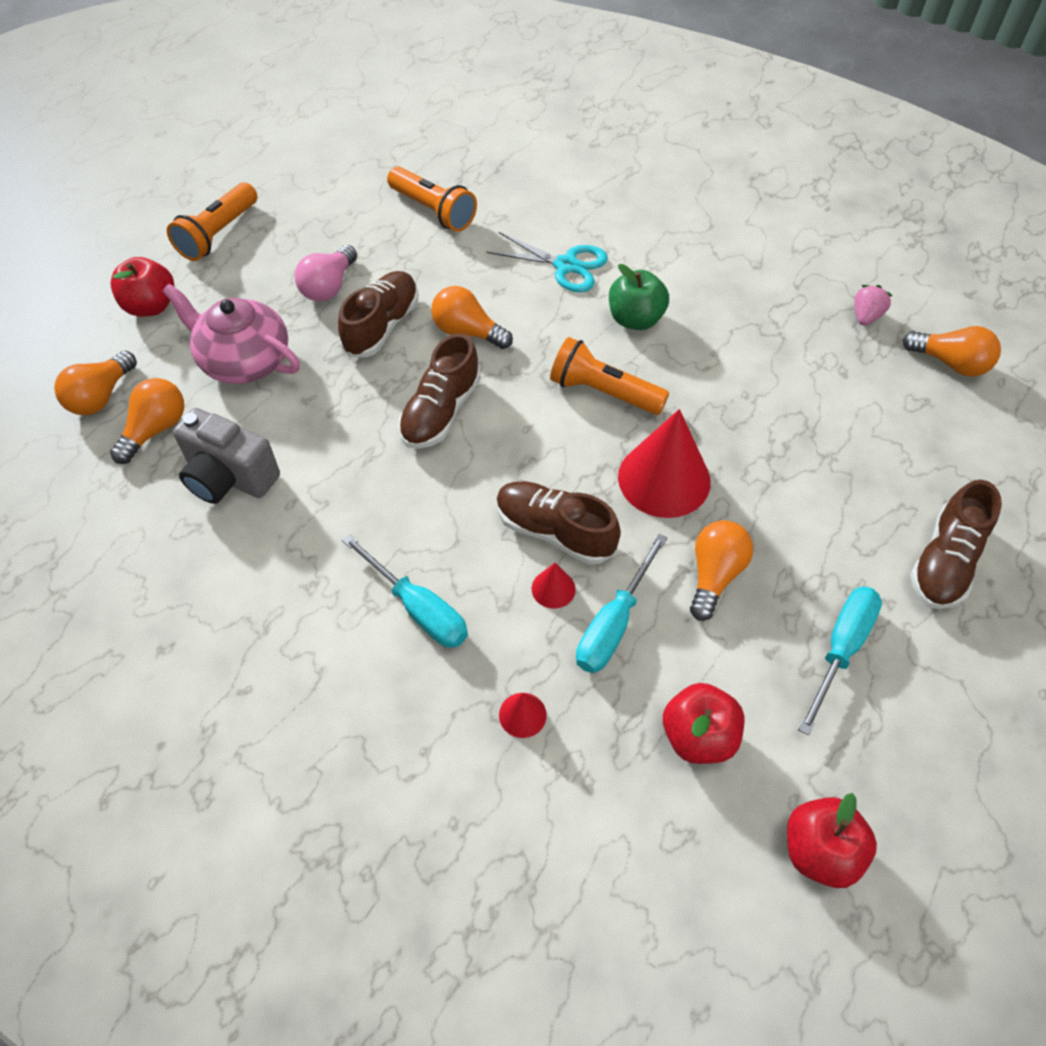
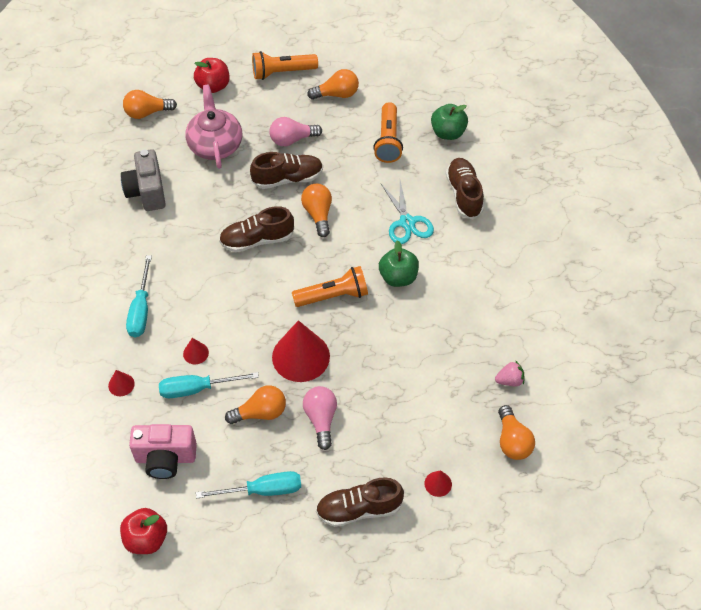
camera: 50 degrees right, 0 degrees up
orange light bulb [110,378,184,464] -> orange light bulb moved to [307,69,359,100]
brown shoe [496,481,621,564] -> brown shoe moved to [446,158,484,219]
orange flashlight [550,337,669,415] -> orange flashlight turned 90 degrees clockwise [292,266,368,307]
red apple [663,683,744,764] -> pink camera [129,424,197,479]
none -> pink light bulb [303,386,337,450]
none -> red cone [424,470,452,497]
none -> green apple [431,104,468,140]

